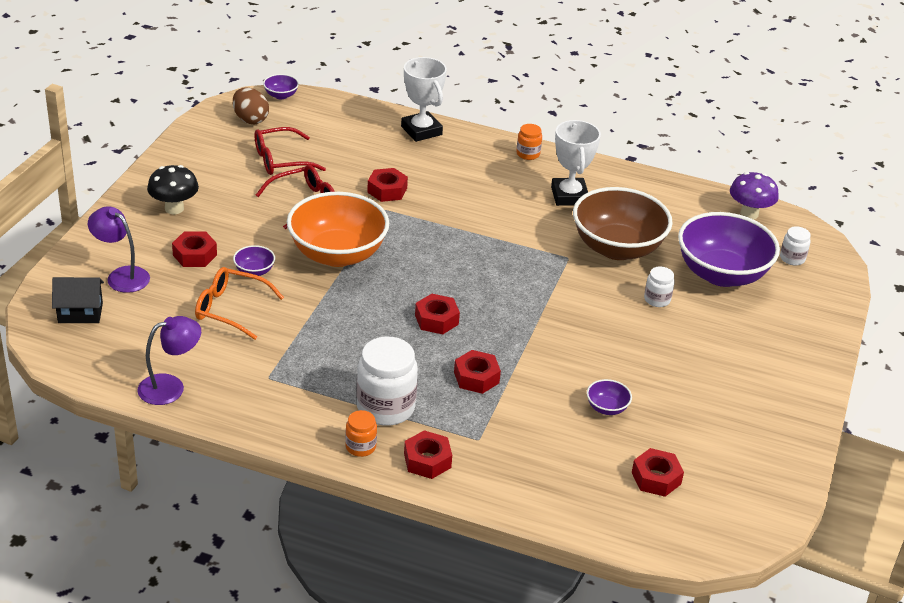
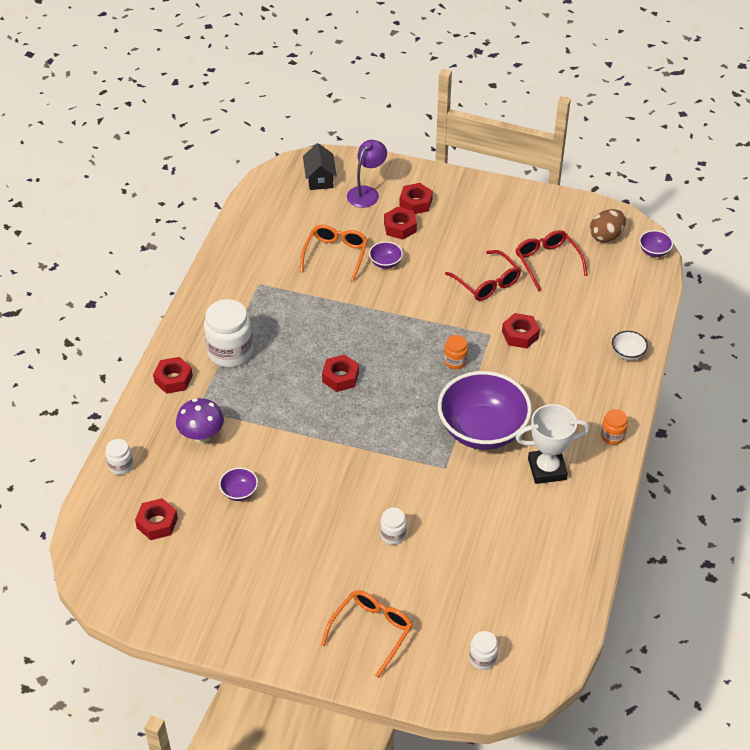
camera: 90 degrees right, 10 degrees up
purple lamp [137,316,201,405] -> none
black mushroom [147,165,199,214] -> none
orange bowl [287,192,389,267] -> none
orange jar [345,410,377,457] -> orange jar moved to [444,335,468,369]
white trophy [401,57,447,142] -> white bowl [612,331,648,360]
red nut [454,350,501,394] -> red nut moved to [399,183,433,214]
brown bowl [573,187,673,260] -> none
purple bowl [678,212,780,287] -> purple bowl moved to [438,371,532,450]
purple mushroom [730,172,779,219] -> purple mushroom moved to [176,398,224,443]
none -> white jar [106,439,133,475]
none -> orange glasses [321,590,413,678]

